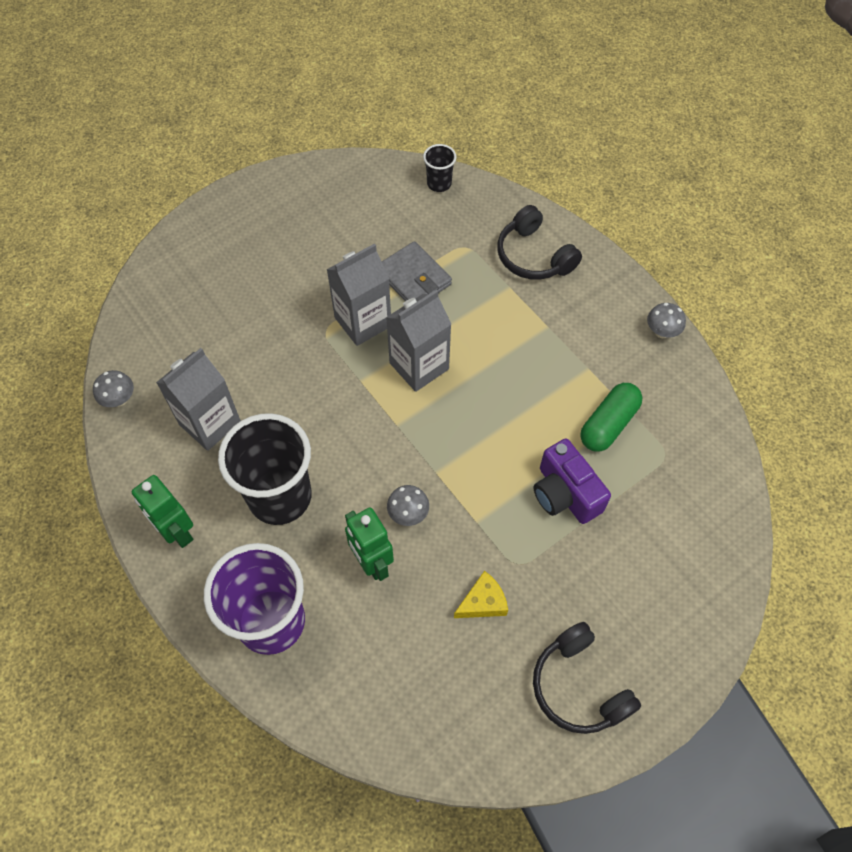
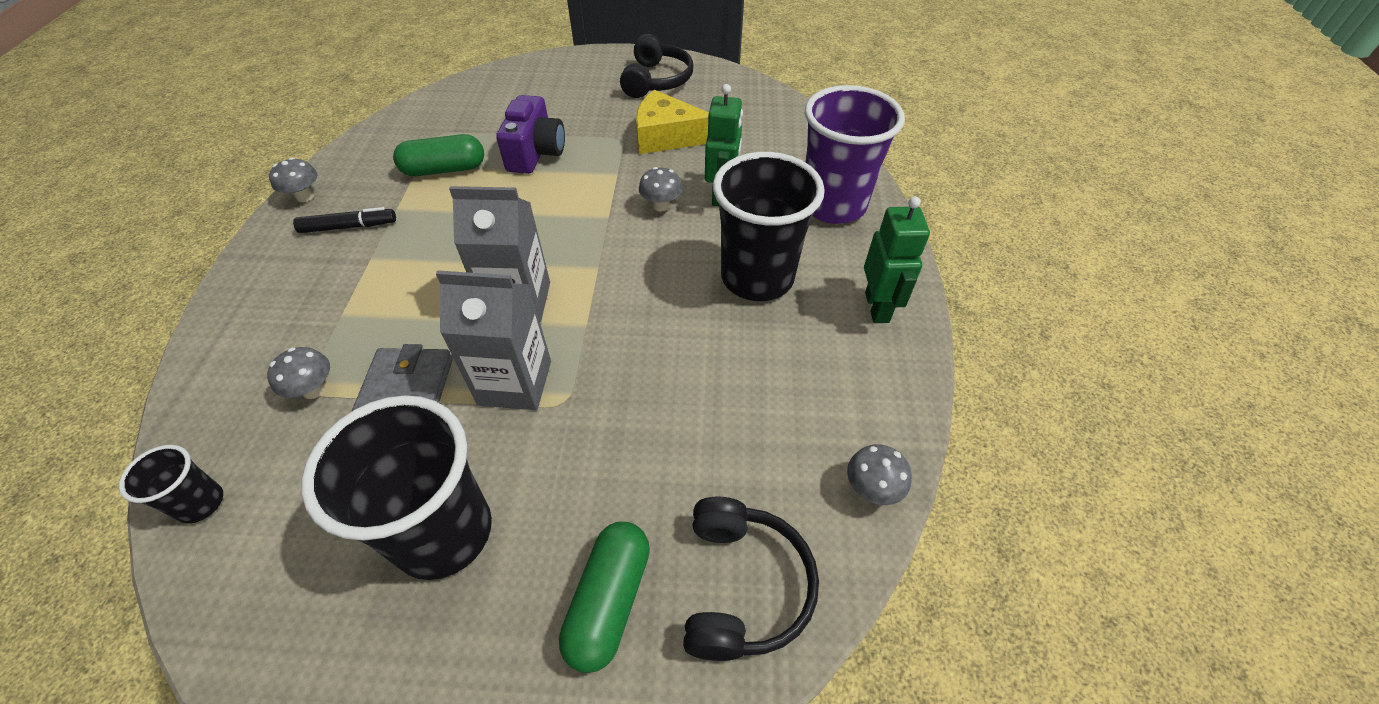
camera: 140 degrees left, 10 degrees down
grey carton [156,348,241,451] -> none
yellow cheese [454,571,508,618] -> yellow cheese [636,90,709,154], size x1.68
black headphones [497,205,582,280] -> black headphones moved to [683,497,819,661]
none -> grey mushroom [267,347,330,399]
none -> black marker [293,207,396,233]
none -> black cup [301,395,492,580]
none -> green capsule [559,522,650,673]

